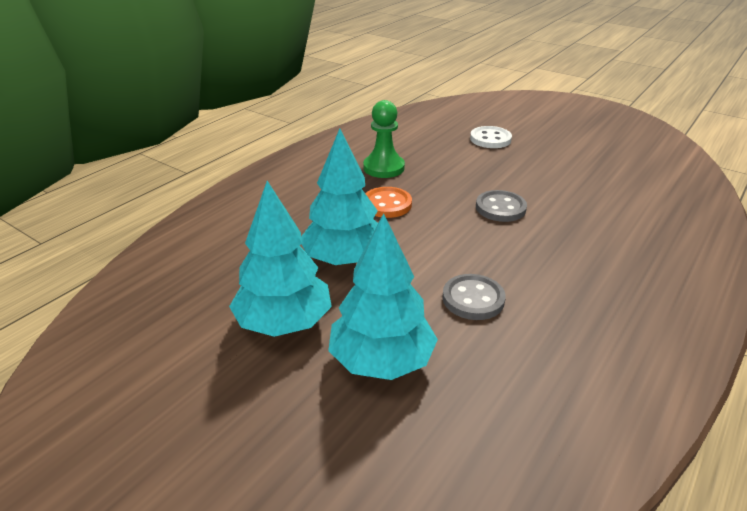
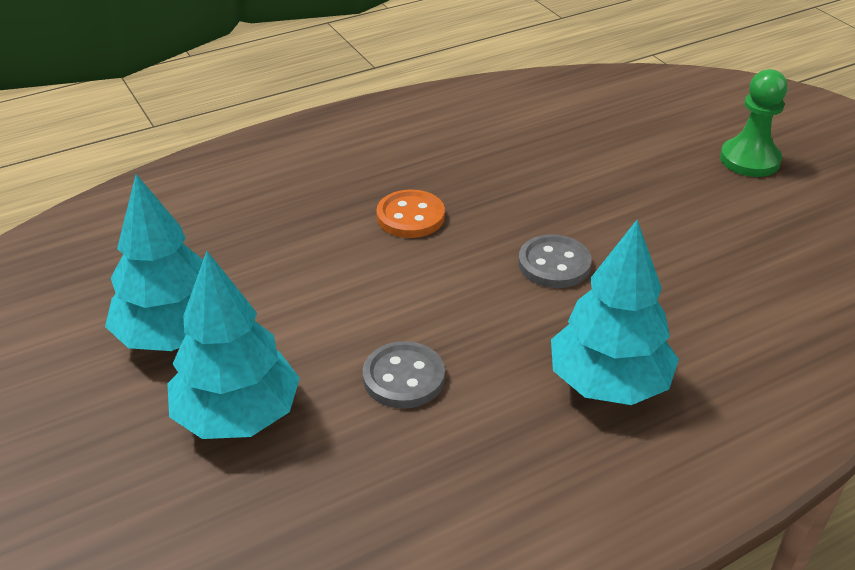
camera: 25 degrees right, 5 degrees up
turquoise tree [301,128,378,266] -> turquoise tree moved to [551,220,679,405]
green pawn [363,100,405,178] -> green pawn moved to [720,69,788,177]
white button [470,126,512,148] -> none

